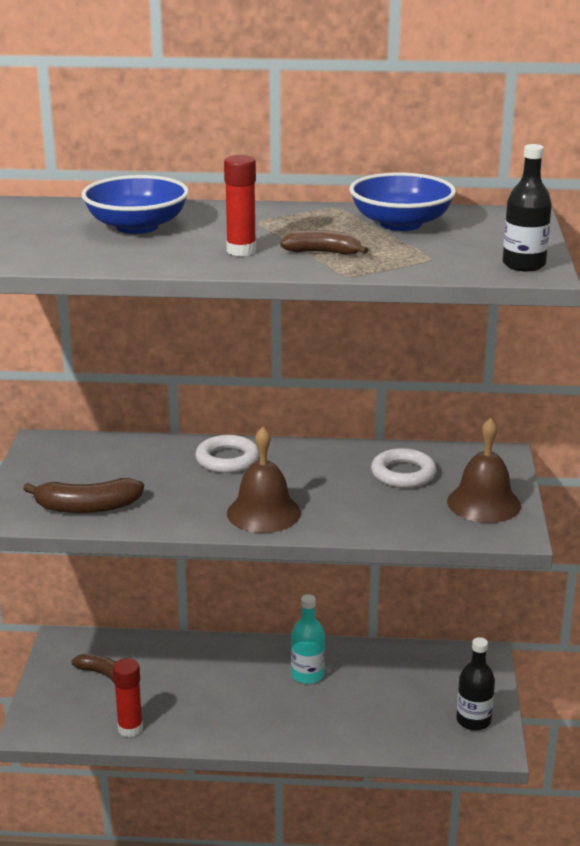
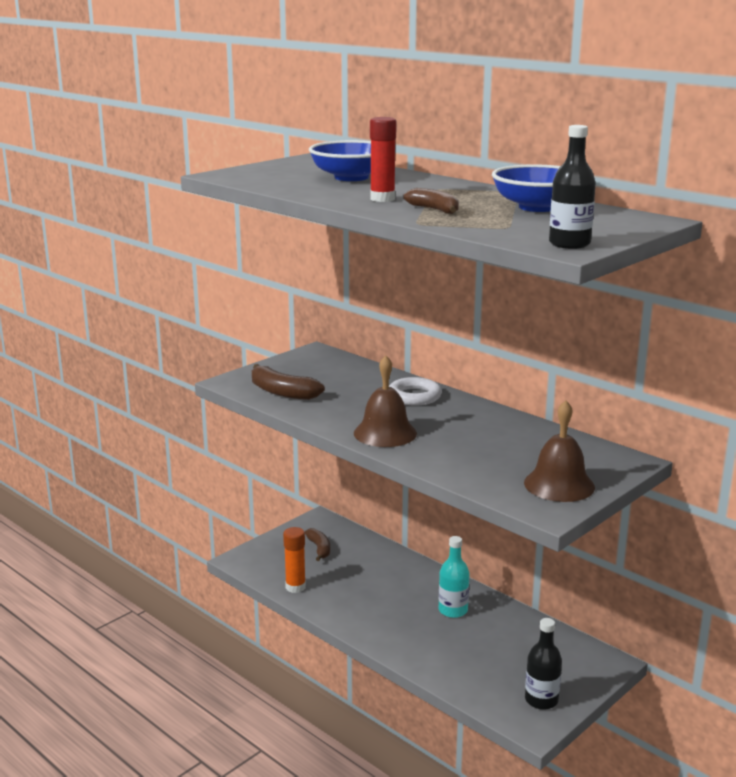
camera: 40 degrees right, 5 degrees down
red glue stick [113,658,143,737] -> orange glue stick [283,527,306,593]
white ring [371,448,437,488] -> none

